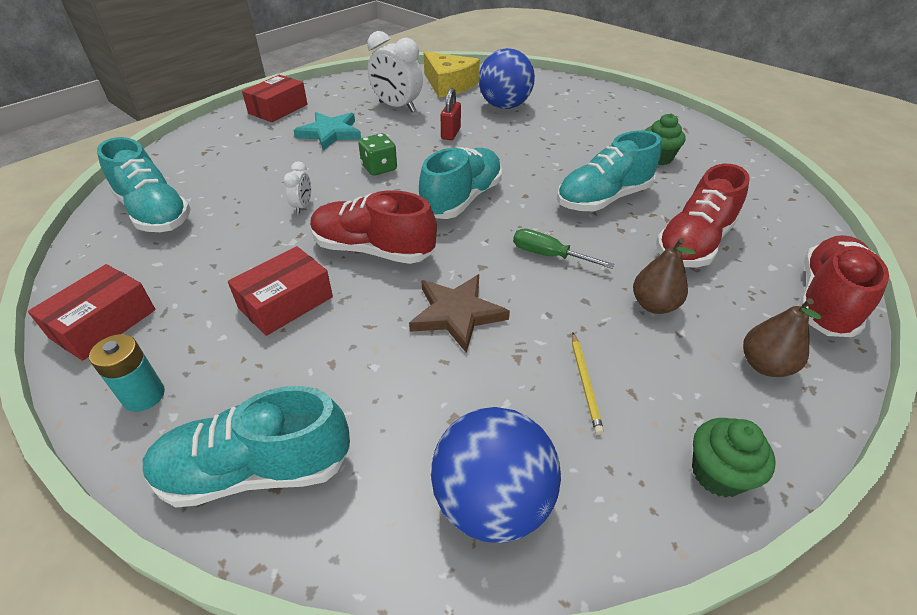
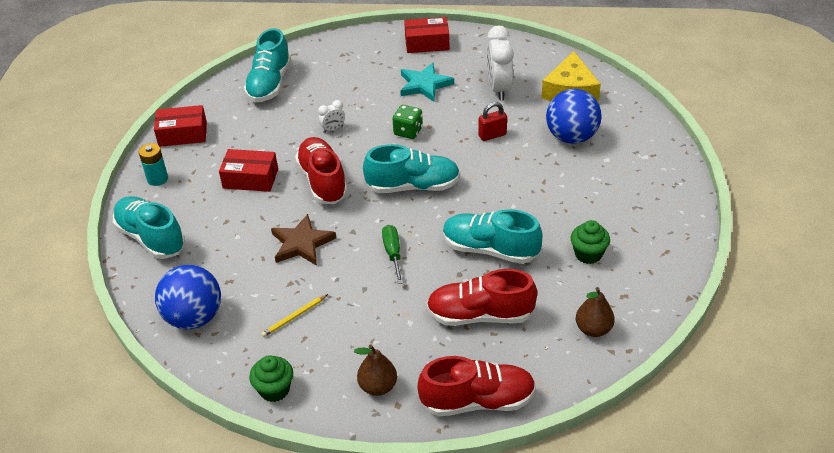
camera: 55 degrees right, 0 degrees up
brown pear [633,238,696,314] -> brown pear moved to [576,287,615,337]

